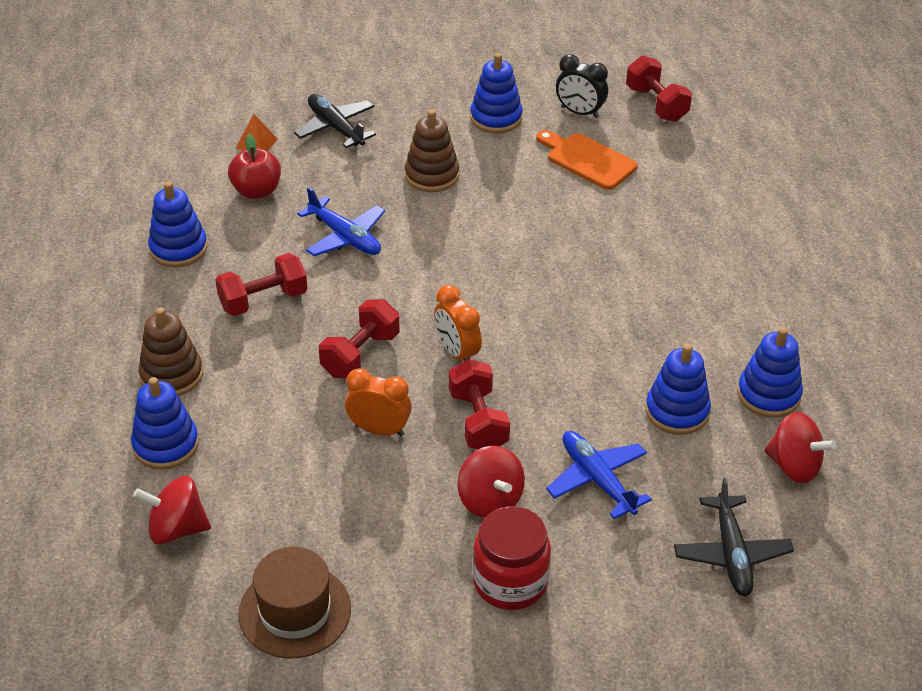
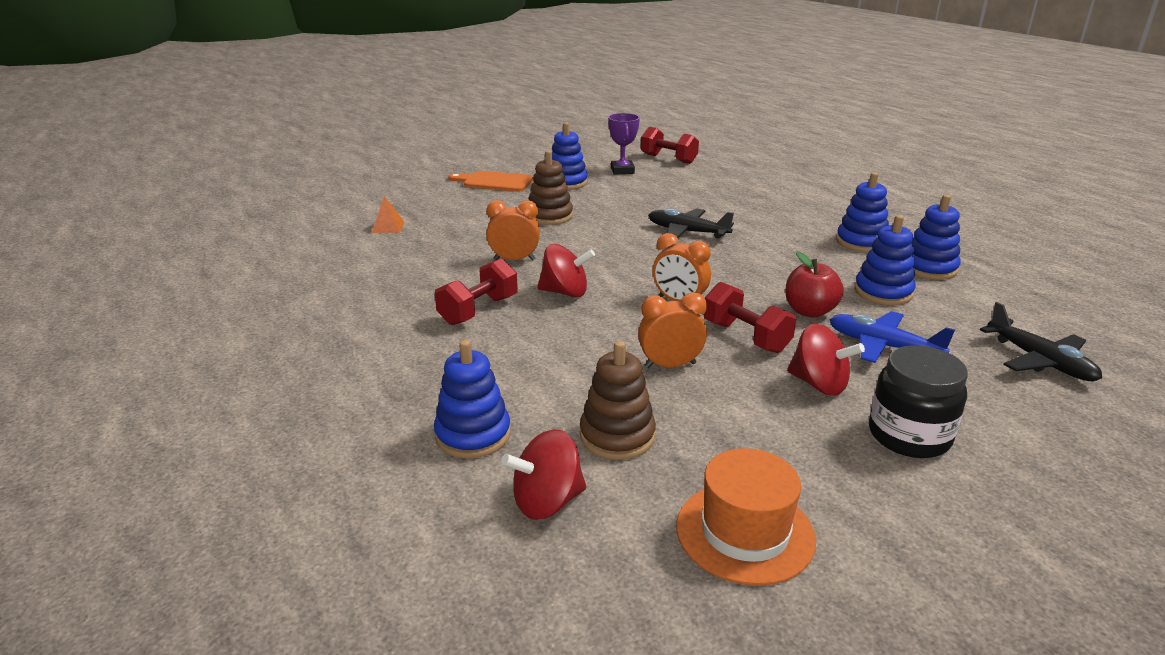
camera: 25 degrees left, 15 degrees down
brown stacking toy [139,308,203,396] -> brown stacking toy moved to [580,341,656,460]
blue stacking toy [148,182,207,268] -> blue stacking toy moved to [836,172,889,252]
red apple [228,134,281,199] -> red apple moved to [785,251,844,318]
brown hat [238,547,351,659] -> orange hat [676,448,816,586]
black plane [294,94,376,148] -> black plane moved to [648,208,734,239]
blue plane [297,187,385,256] -> orange clock [486,200,540,261]
red dumbbell [319,299,400,378] -> none
red jar [473,506,551,610] -> black jar [869,345,968,458]
orange cutting board [536,130,638,190] -> orange cutting board moved to [448,171,533,192]
black clock [556,54,608,118] -> purple trophy [608,113,640,175]
red spinning top [764,412,837,484] -> red spinning top moved to [538,244,595,297]

